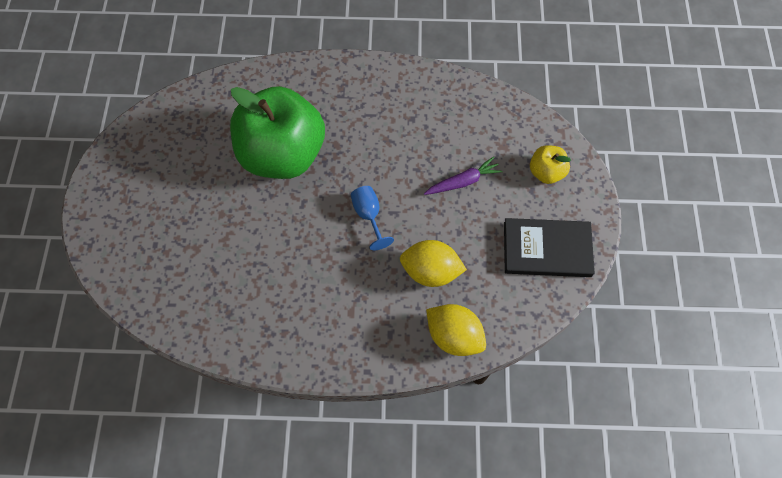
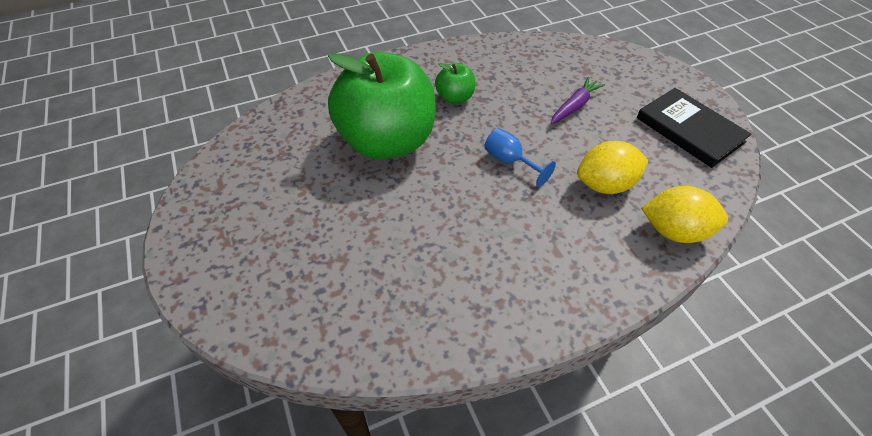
camera: 25 degrees left, 15 degrees down
black book [504,218,595,277] -> black book turned 75 degrees clockwise [637,88,752,168]
yellow apple [530,145,571,184] -> none
none -> green apple [435,63,475,104]

